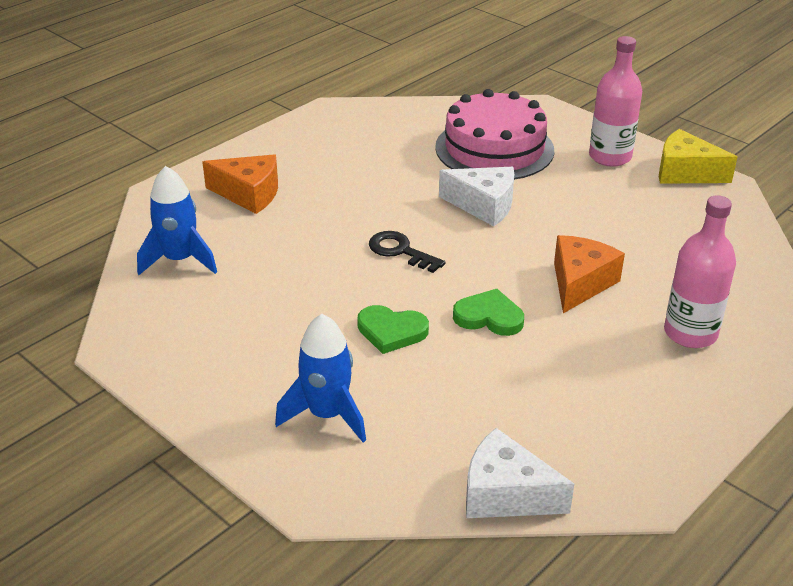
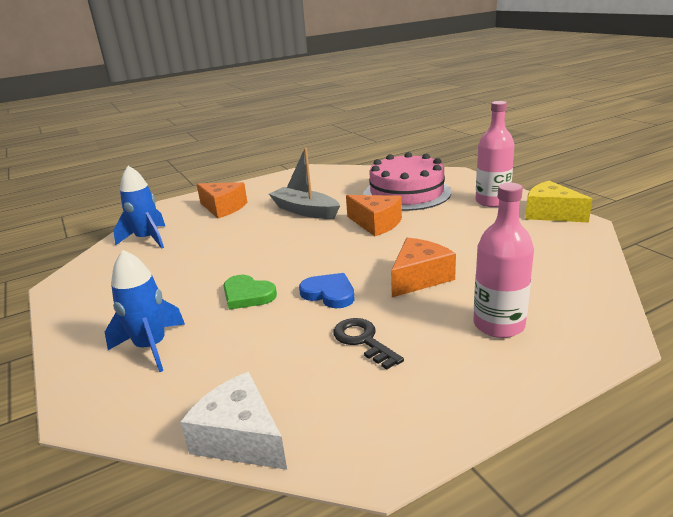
camera: 20 degrees right, 10 degrees down
black key [369,231,446,273] -> black key moved to [333,318,404,370]
white cheese [439,167,514,226] -> orange cheese [346,195,402,236]
green heart [453,289,524,336] -> blue heart [299,273,355,308]
none -> grey boat [269,148,340,219]

